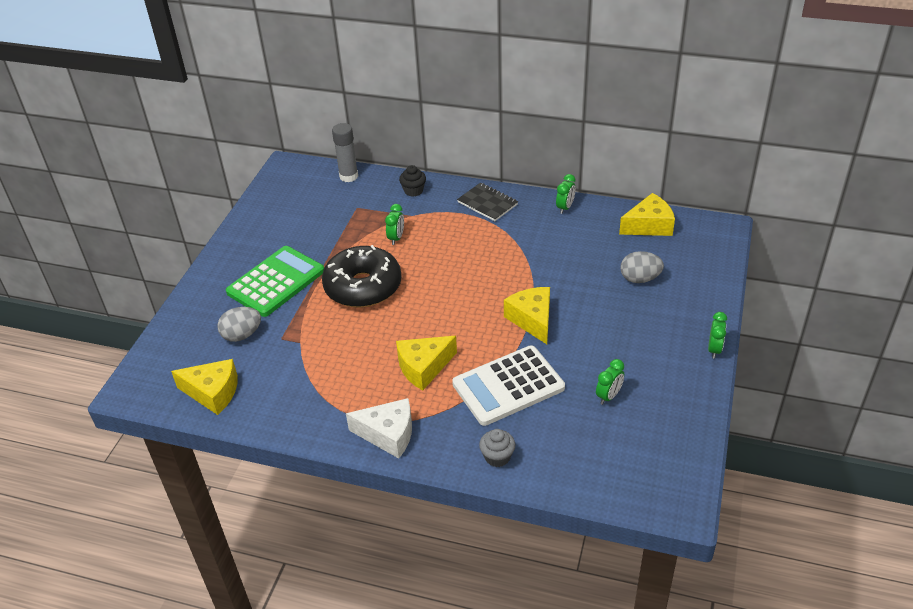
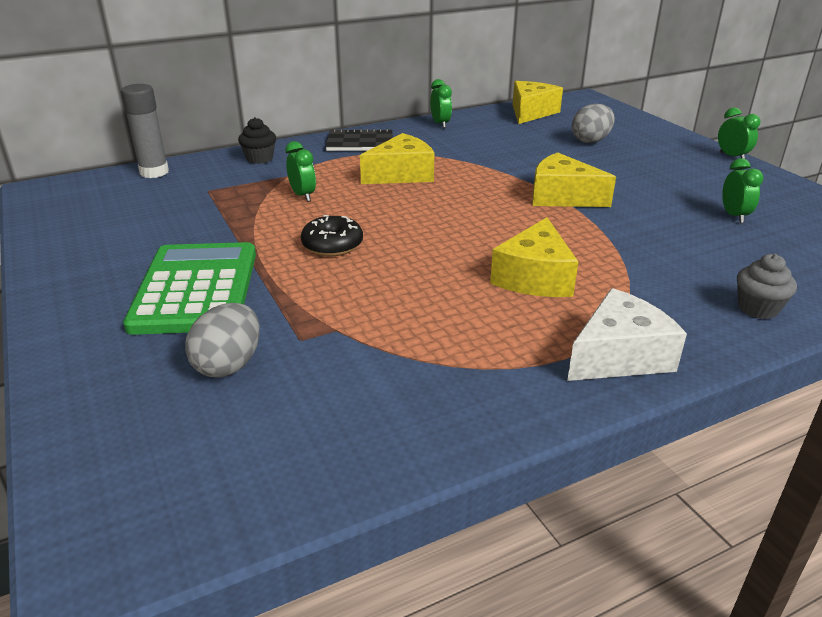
camera: 45 degrees left, 10 degrees down
yellow cheese [171,359,238,415] -> yellow cheese moved to [360,133,434,184]
black donut [322,245,402,307] -> black donut [301,215,363,256], size x0.49
white calculator [452,345,565,426] -> none

